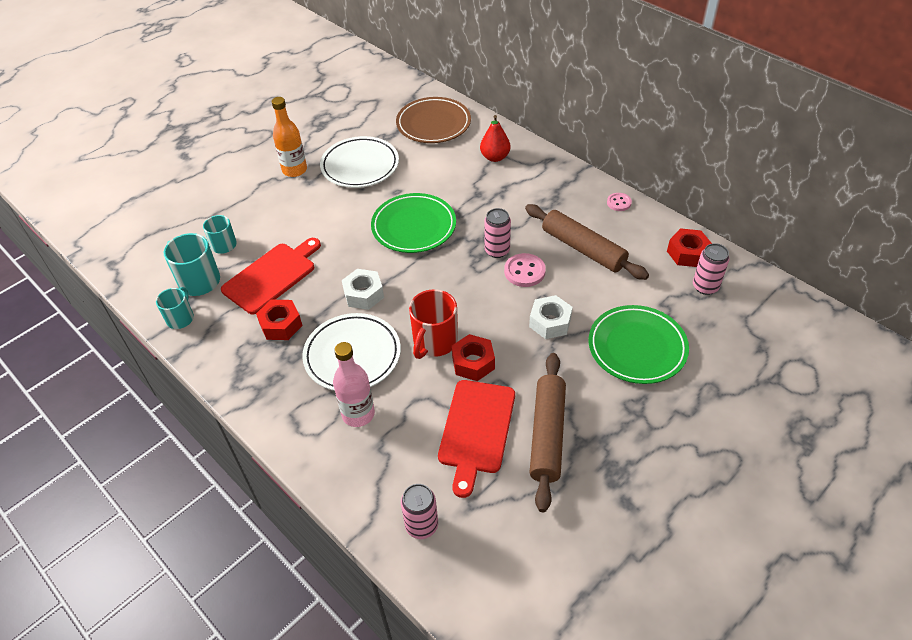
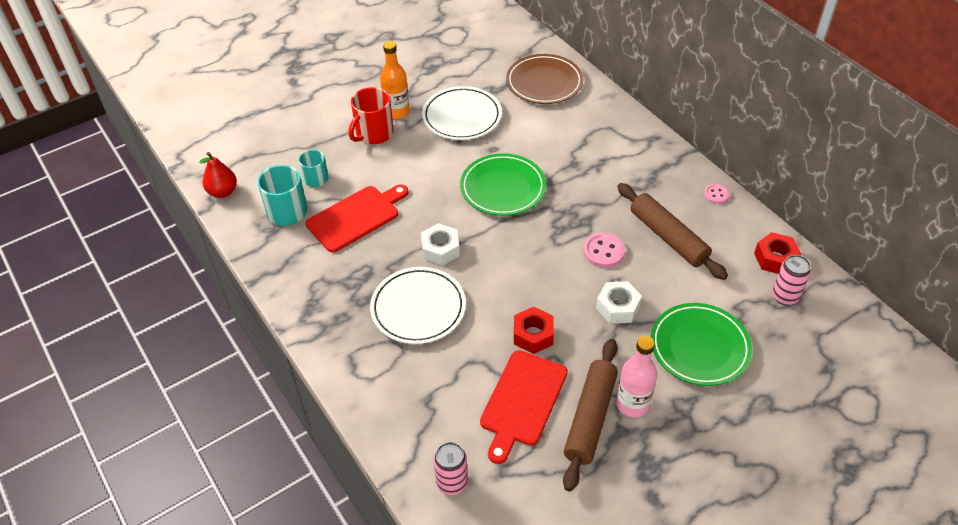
camera: 10 degrees right, 0 degrees up
turquoise mug [156,287,194,329] -> none
red nut [256,300,303,340] -> none
pink bottle [333,342,375,427] -> pink bottle moved to [616,336,657,418]
red mug [409,289,458,359] -> red mug moved to [348,87,394,144]
red pear [480,115,511,162] -> red pear moved to [199,152,237,198]
pink can [484,208,511,258] -> none

